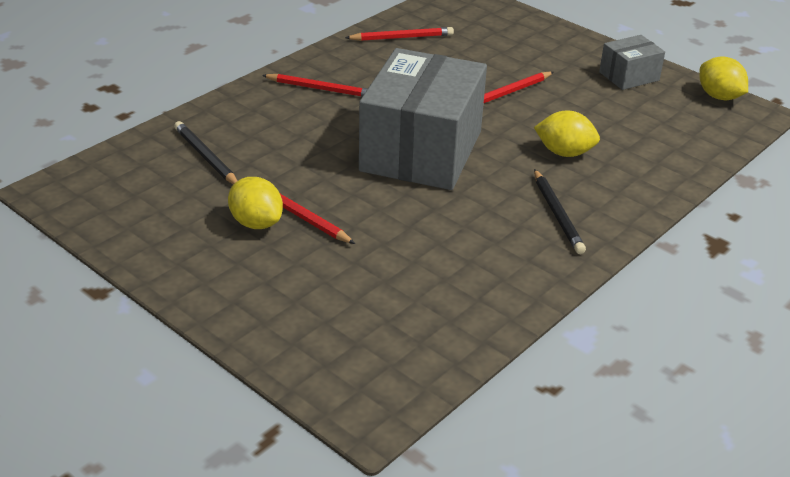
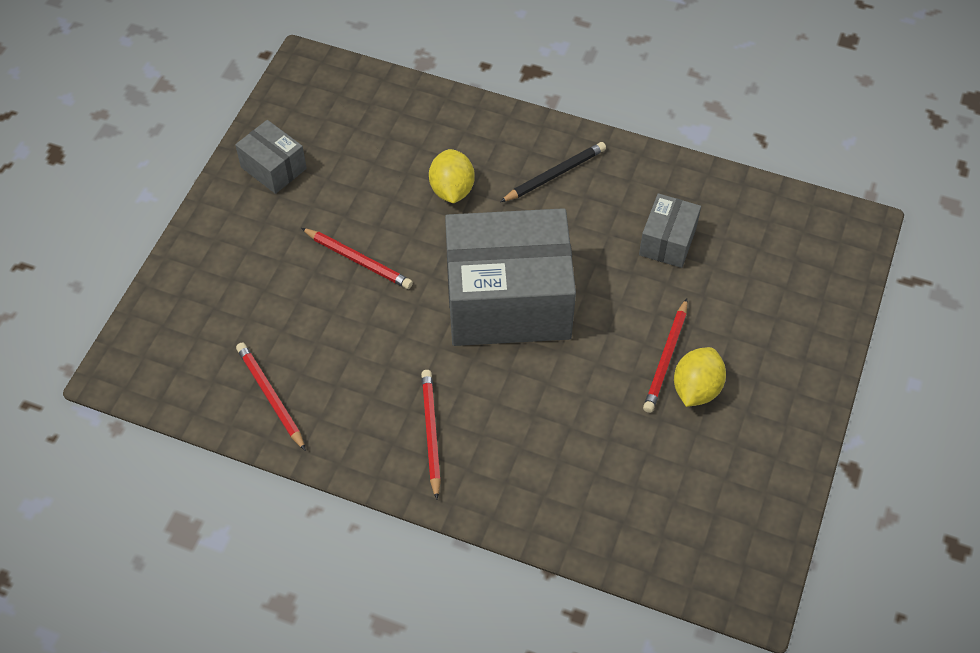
camera: 110 degrees left, 20 degrees up
black pencil [174,121,237,184] -> none
yellow lemon [699,56,748,100] -> none
none -> grey box [639,193,701,268]

